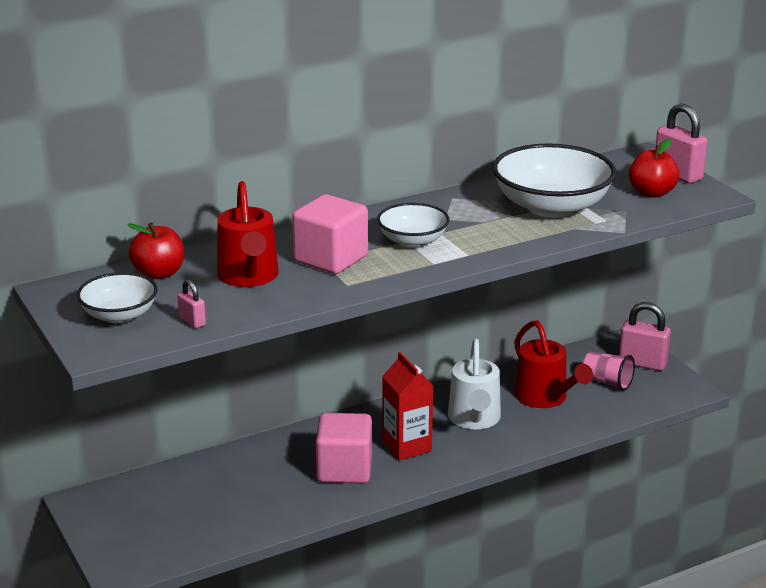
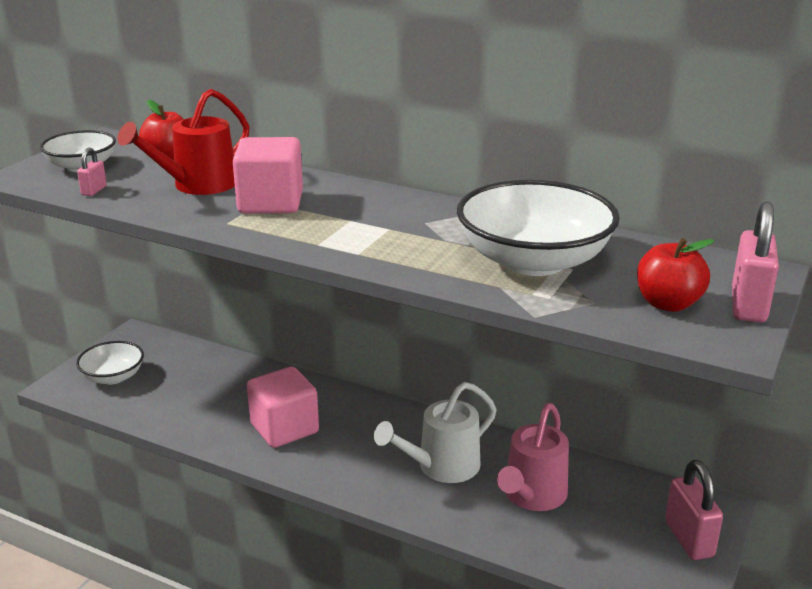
camera: 55 degrees right, 0 degrees up
white bowl [377,203,449,248] -> white bowl moved to [76,341,144,384]
red carton [382,352,433,461] -> none
red watering can [514,320,593,408] -> pink watering can [497,403,569,511]
pink cup [582,351,635,391] -> none

